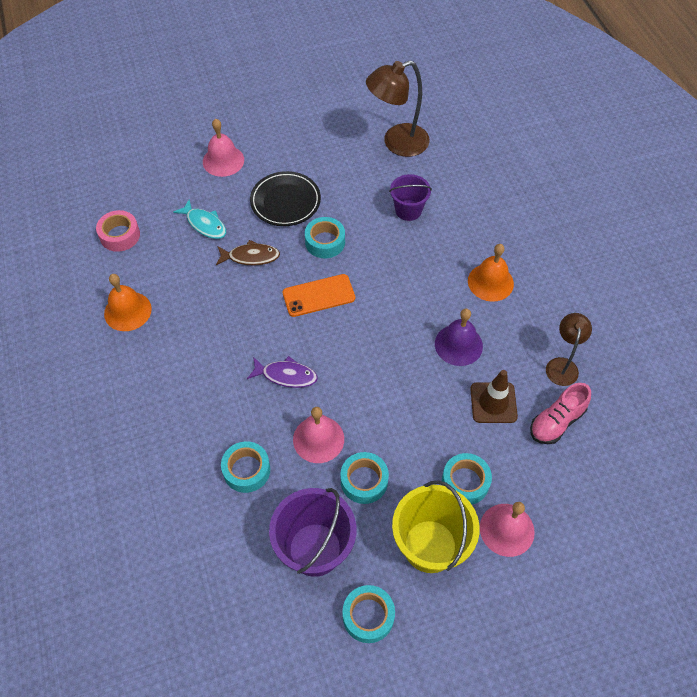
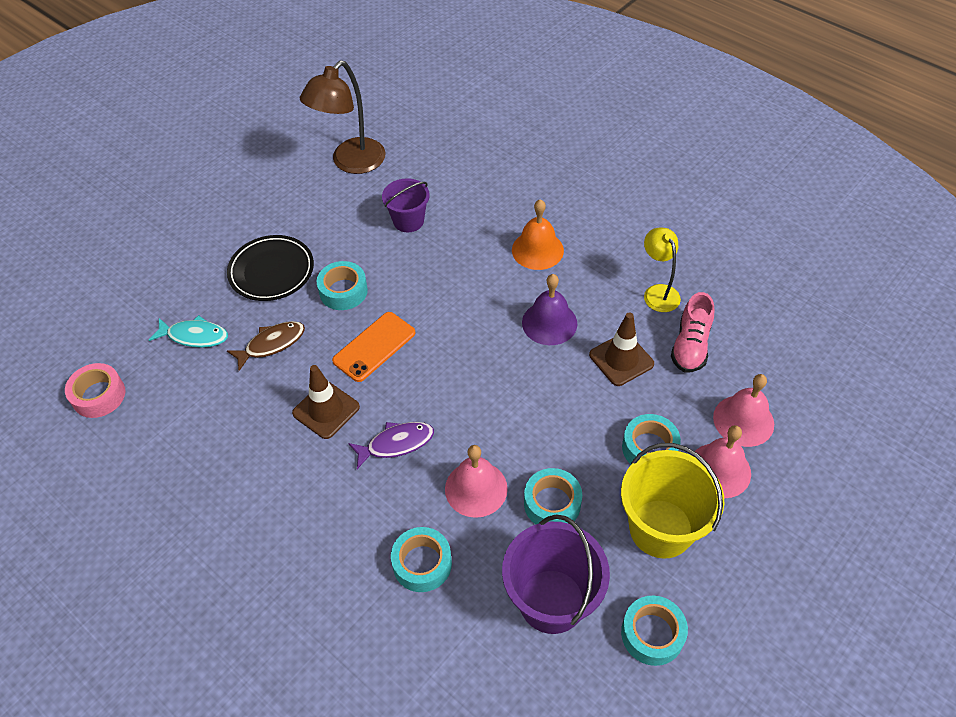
camera: 30 degrees left, 5 degrees down
orange bell [104,274,152,331] -> none
pink bell [203,119,244,177] -> pink bell moved to [713,374,774,447]
brown lamp [546,313,592,386] -> yellow lamp [644,228,681,312]
none -> brown traffic cone [292,365,360,439]

